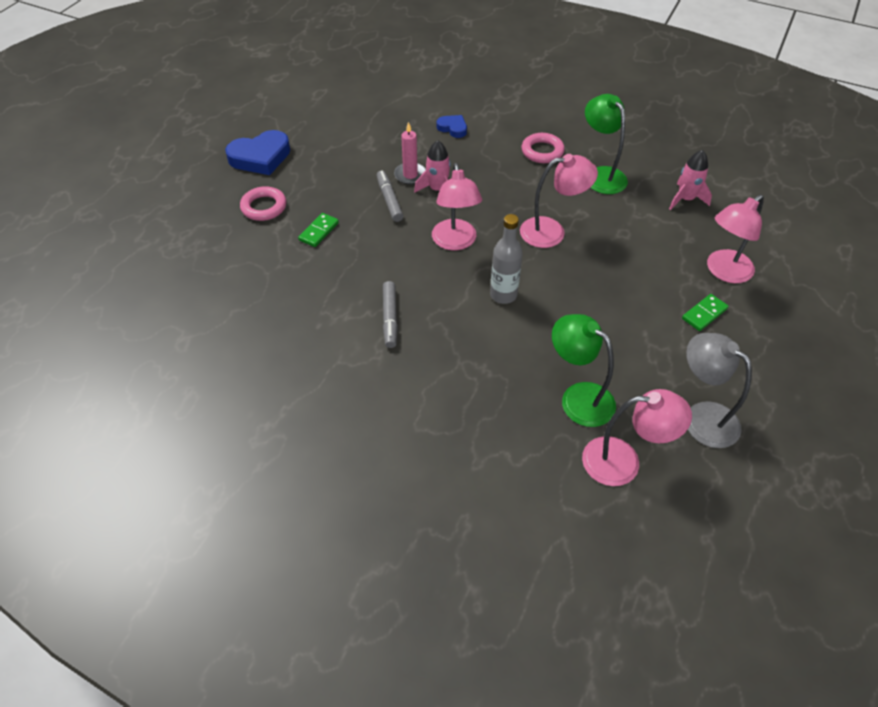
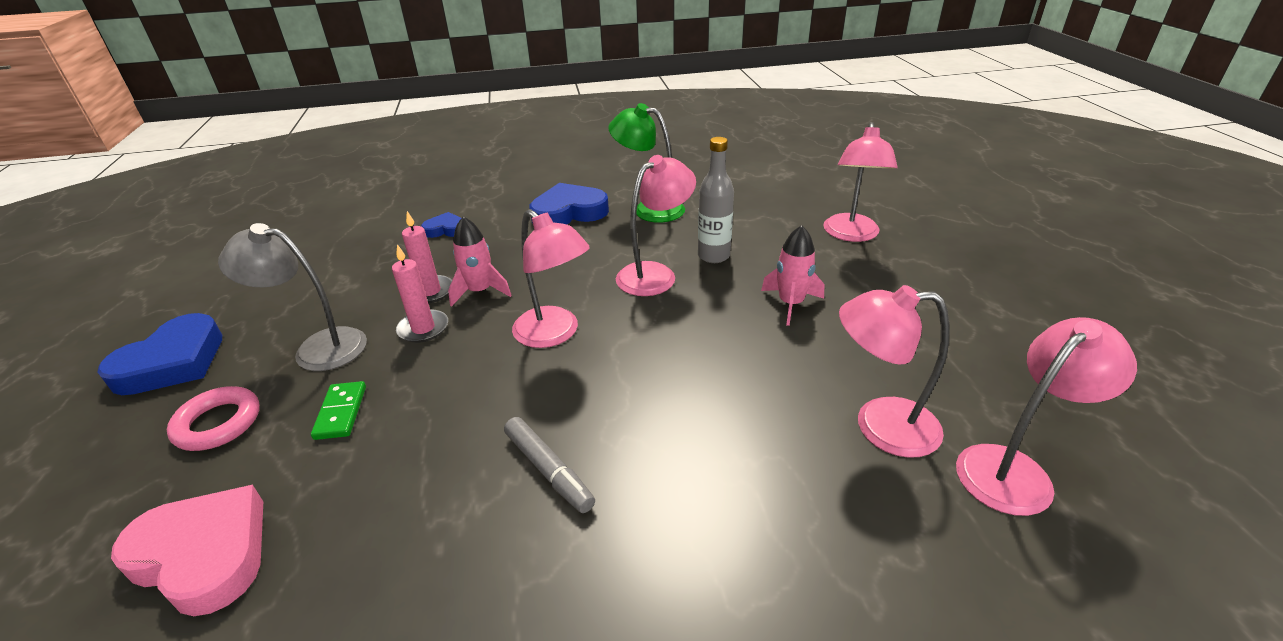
camera: 35 degrees left, 15 degrees down
grey marker [377,171,403,222] -> pink candle [392,244,448,343]
grey bottle [490,214,523,304] -> grey bottle moved to [698,137,734,263]
pink ring [521,133,565,163] -> blue heart [530,183,609,224]
green lamp [552,314,616,427] -> pink lamp [839,285,950,458]
pink rocket [669,150,712,210] -> pink rocket moved to [761,225,824,326]
green domino [682,294,729,331] -> none
grey lamp [686,333,752,448] -> grey lamp moved to [218,223,367,371]
none -> pink heart [111,485,263,616]

